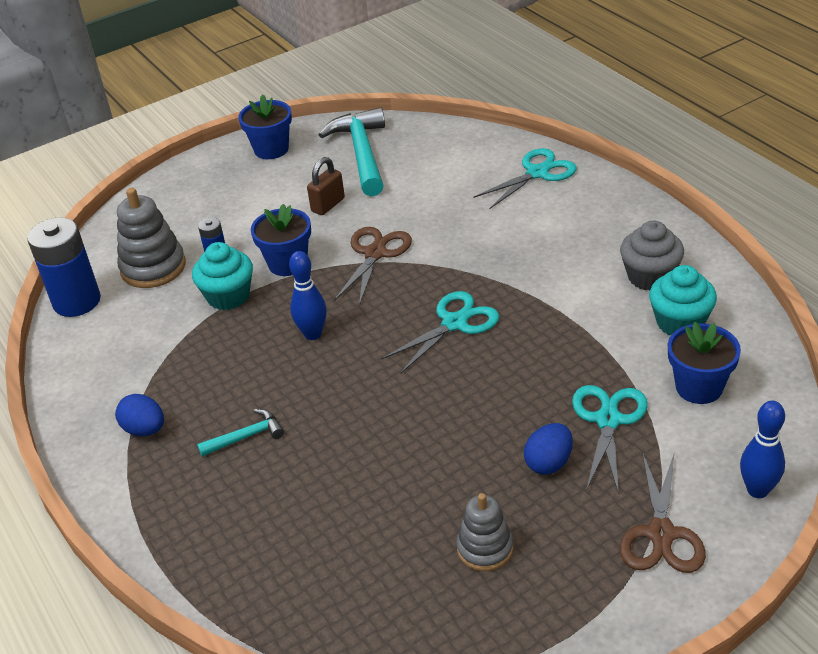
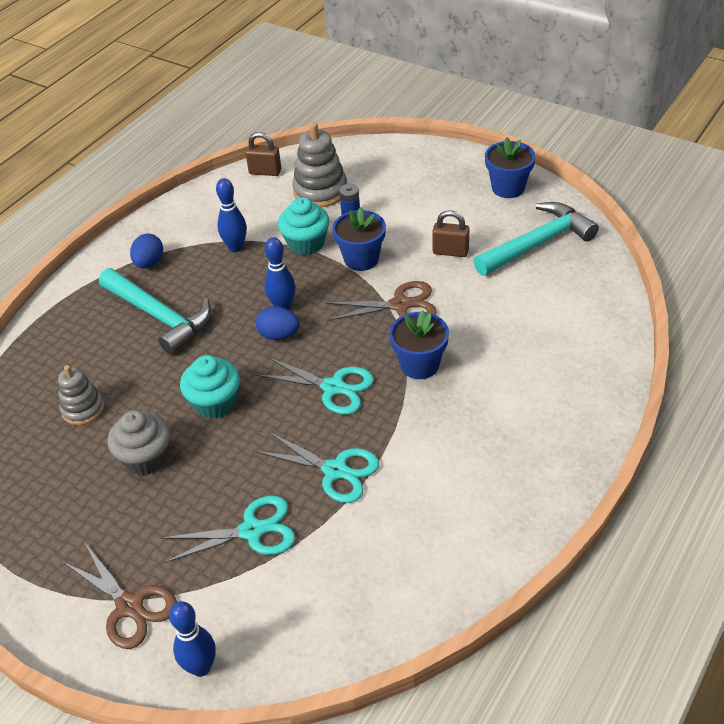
camera: 65 degrees right, 5 degrees up
blue battery [27,217,101,317] -> brown padlock [245,132,281,176]
turquoise hammer [197,409,284,457] -> turquoise hammer [99,268,211,355], size x2.05
grey stacking toy [456,493,513,571] -> grey stacking toy moved to [58,365,104,425]
turquoise scissors [473,148,577,209] -> turquoise scissors moved to [255,431,379,503]
blue egg [524,423,573,475] -> blue egg moved to [256,306,300,340]
grey cupcake [620,220,684,290] -> grey cupcake moved to [107,410,170,475]
brown scissors [620,452,706,573] -> brown scissors turned 120 degrees counterclockwise [62,543,177,649]
turquoise cupcake [649,265,717,335] -> turquoise cupcake moved to [180,355,240,419]
blue flower pot [668,322,741,404] -> blue flower pot moved to [389,310,449,379]
none -> blue bowling pin [216,178,247,252]

